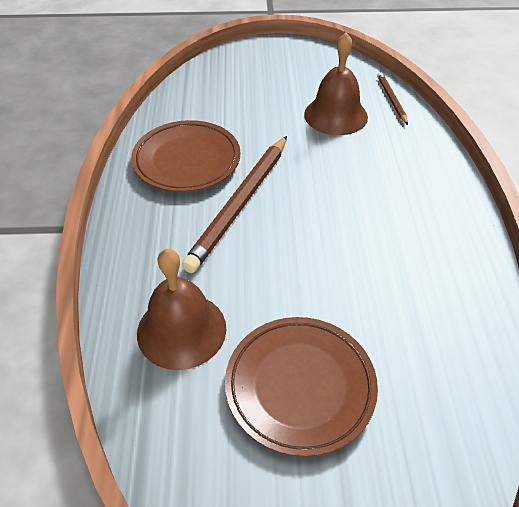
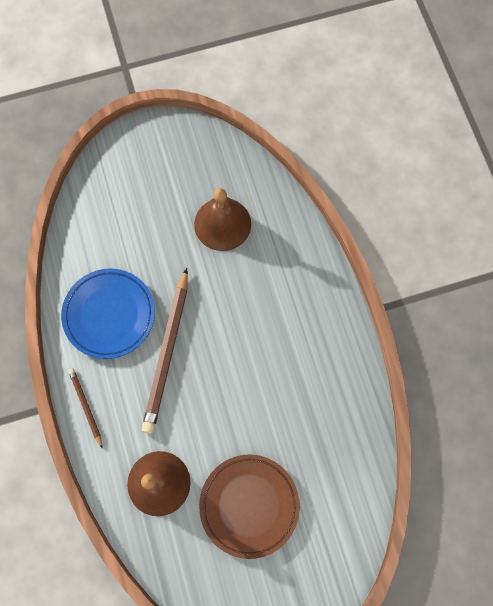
camera: 15 degrees left, 25 degrees up
brown plate [131,120,240,192] -> blue plate [61,268,155,359]
brown pencil [377,72,408,125] -> brown pencil moved to [68,368,102,448]

